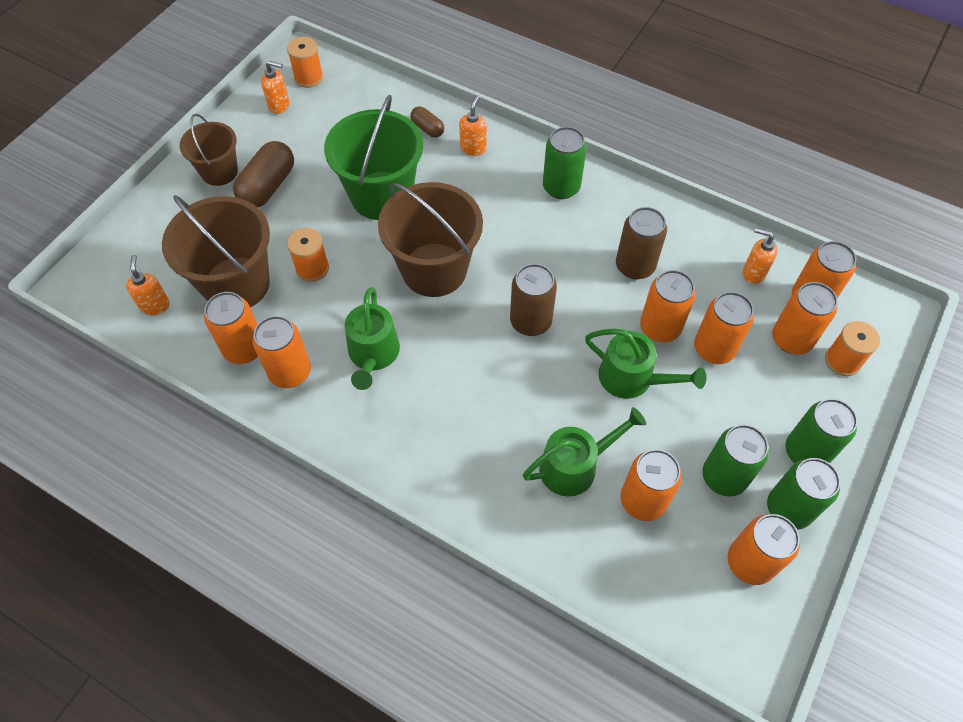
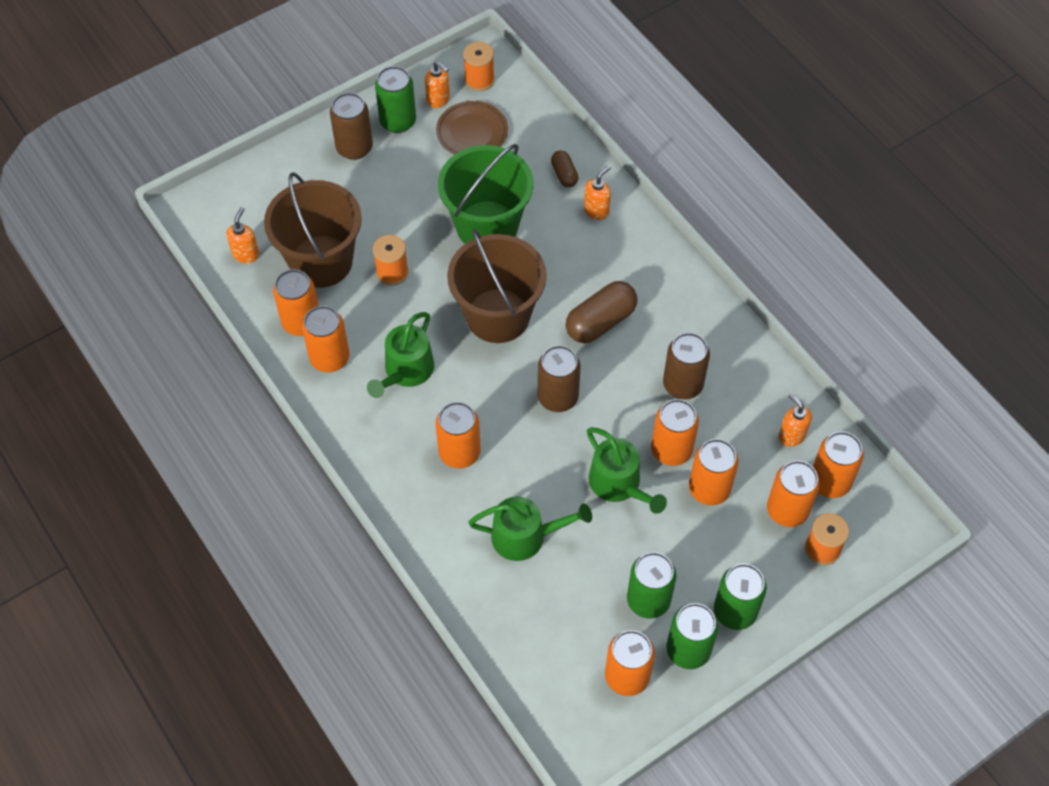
camera: 25 degrees right, 0 degrees up
brown bucket [179,114,238,186] -> brown can [330,93,373,160]
brown capsule [233,141,294,208] -> brown capsule moved to [566,281,637,343]
green can [543,127,587,199] -> green can moved to [375,66,416,133]
orange can [621,449,682,521] -> orange can moved to [436,402,481,469]
none -> brown plate [436,101,508,155]

